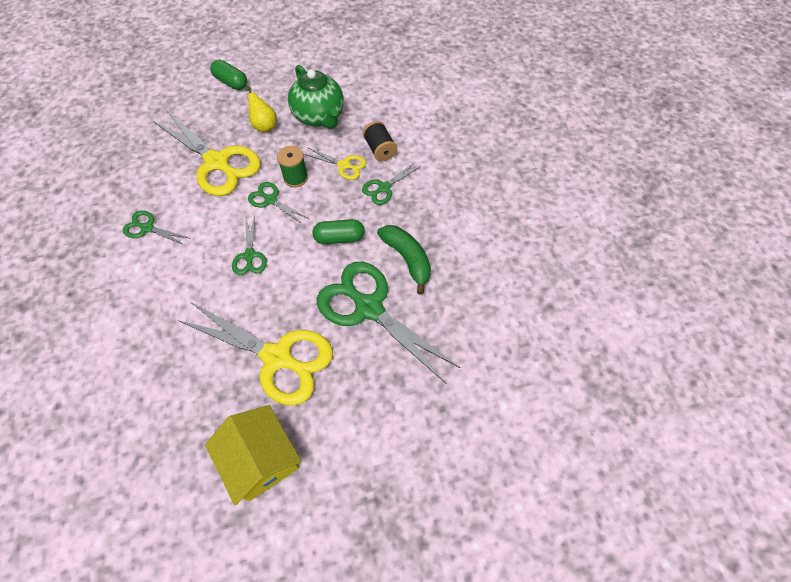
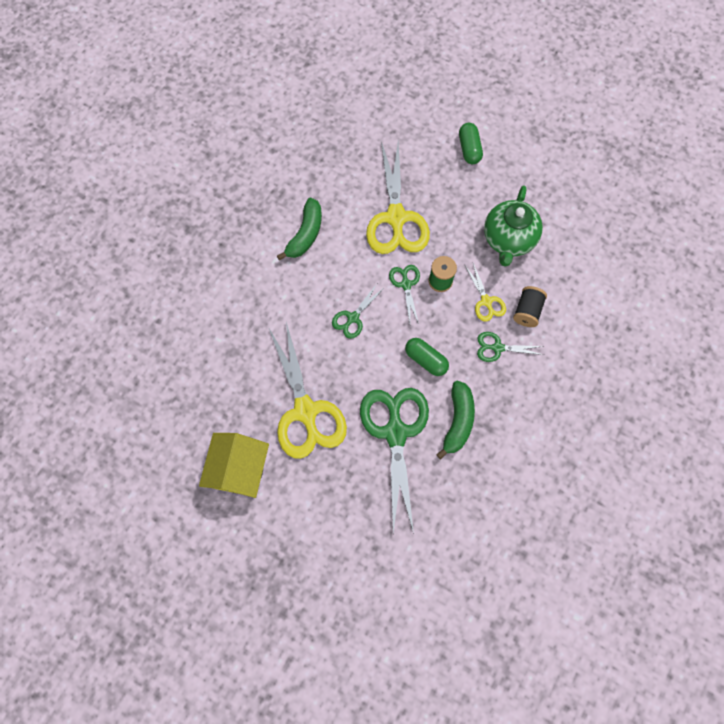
camera: 45 degrees right, 10 degrees up
green scissors [123,210,189,246] -> green banana [277,198,322,260]
yellow pear [245,85,277,132] -> none

